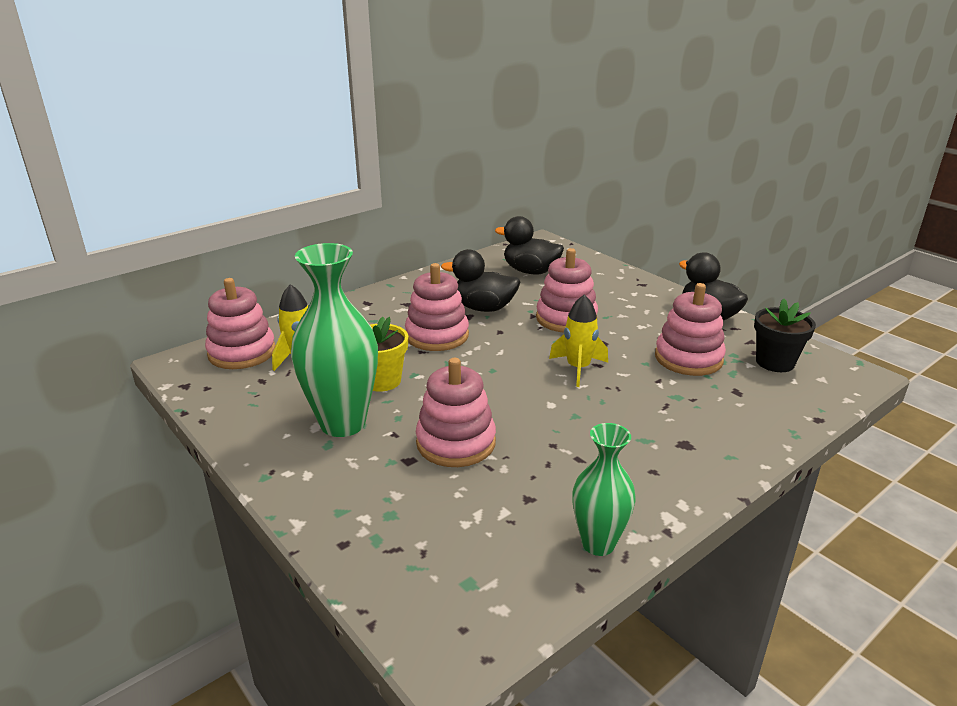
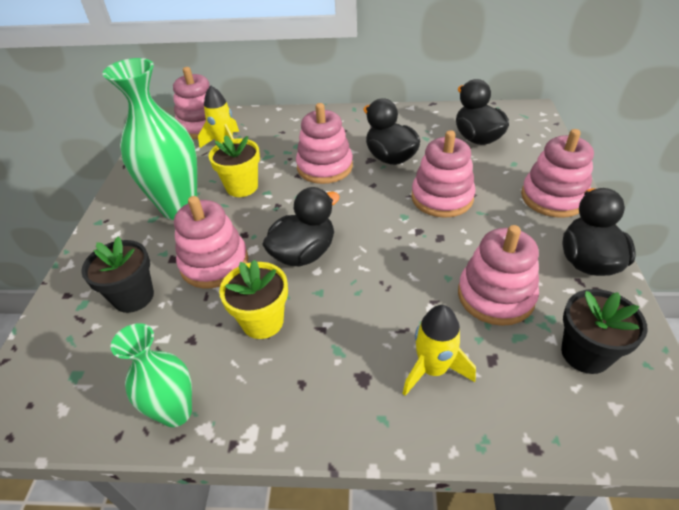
camera: 45 degrees right, 15 degrees up
yellow rocket [549,295,608,387] -> yellow rocket moved to [402,305,476,396]
none -> black flower pot [81,237,154,313]
none -> yellow flower pot [219,260,288,339]
none -> black duck [262,187,340,267]
none -> pink stacking toy [521,129,594,218]

